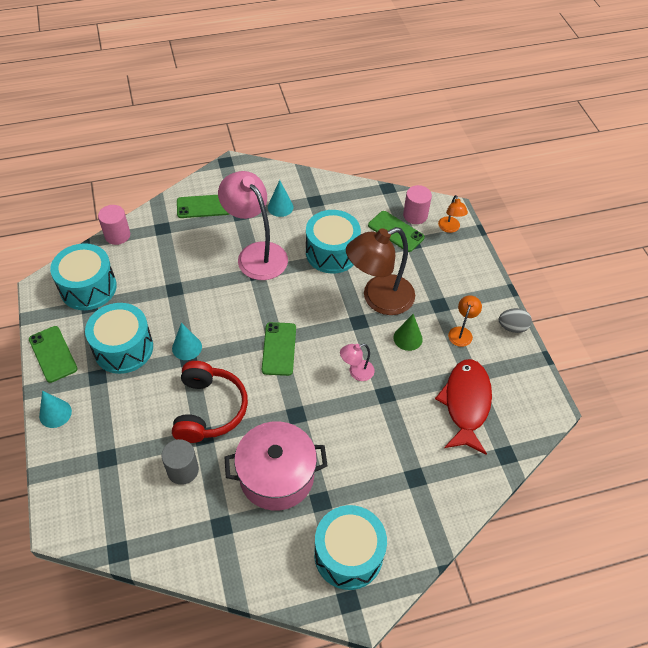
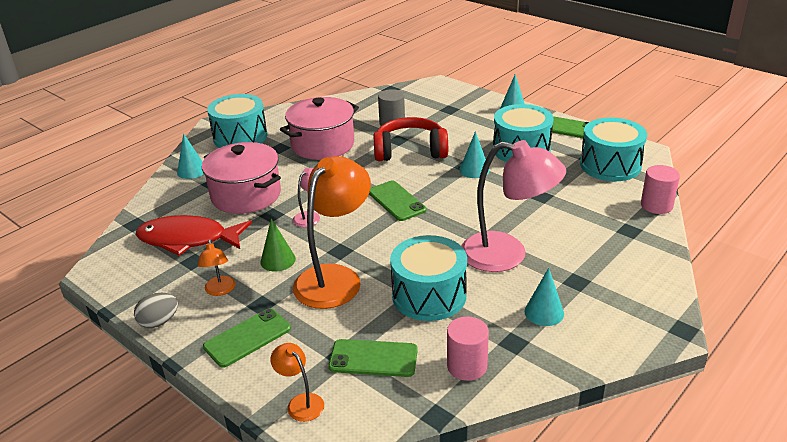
camera: 150 degrees right, 20 degrees down
red headphones [172,361,248,443] -> red headphones turned 120 degrees clockwise [374,117,448,161]
green phone [177,195,229,218] -> green phone moved to [203,308,291,368]
brown lamp [346,227,415,315] -> orange lamp [293,156,371,309]
pink cylinder [403,185,432,224] -> pink cylinder moved to [447,316,489,381]
red fish [435,359,492,455] -> red fish turned 120 degrees clockwise [136,215,252,256]
none -> turquoise cone [177,133,204,179]
none -> pink pot [202,142,281,214]

